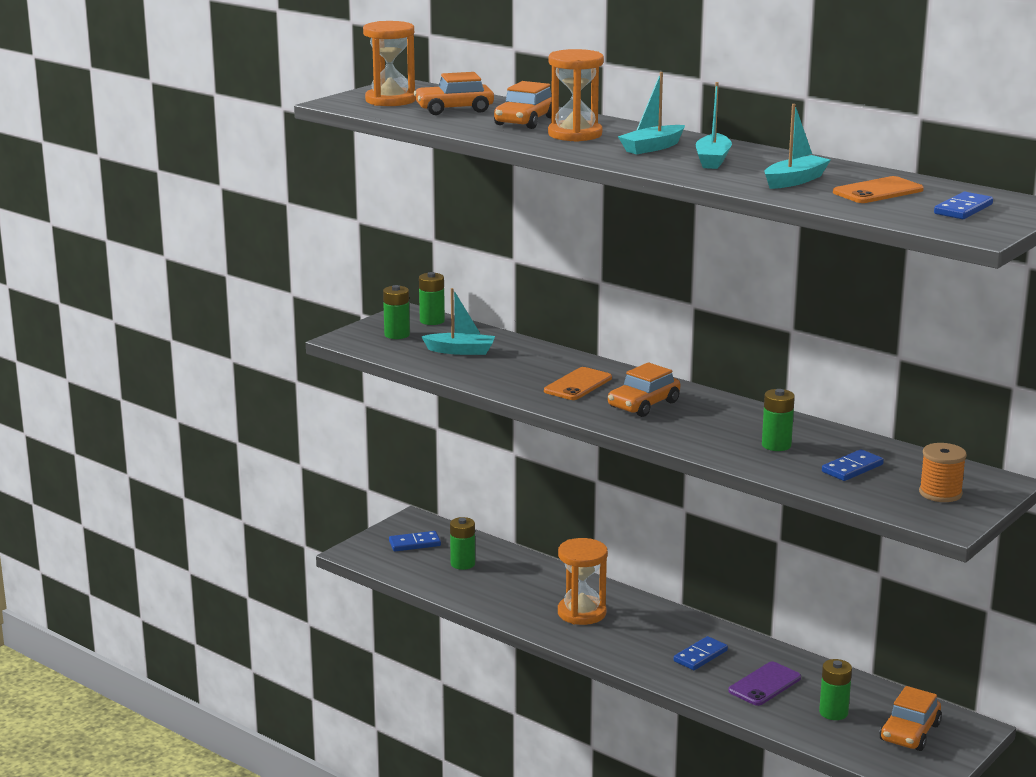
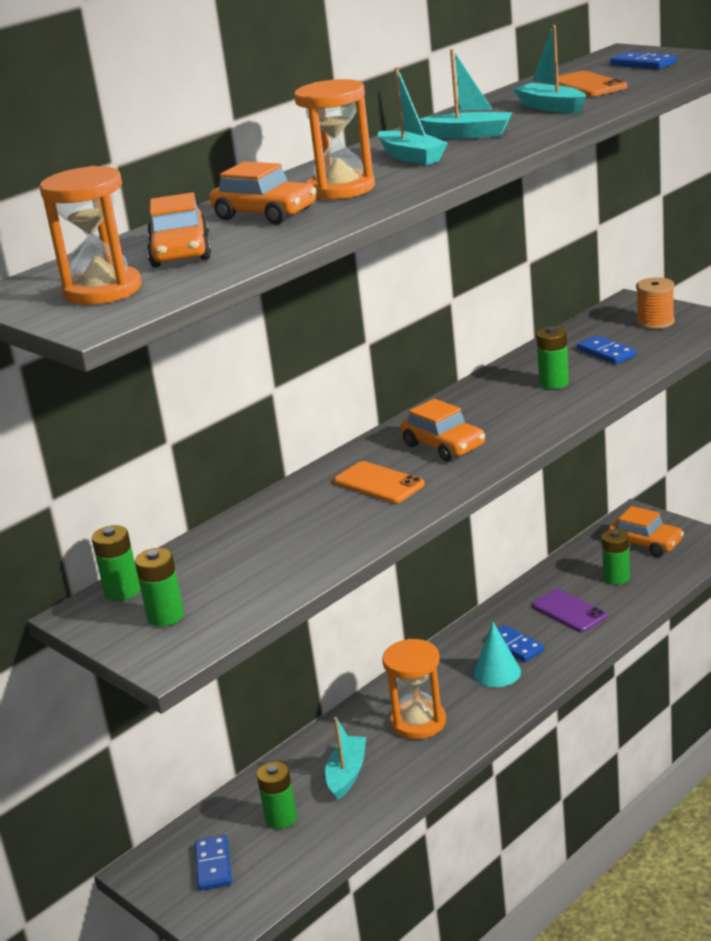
camera: 80 degrees left, 5 degrees up
turquoise boat [421,288,495,355] -> turquoise boat moved to [325,717,366,800]
none -> turquoise cone [473,622,521,687]

